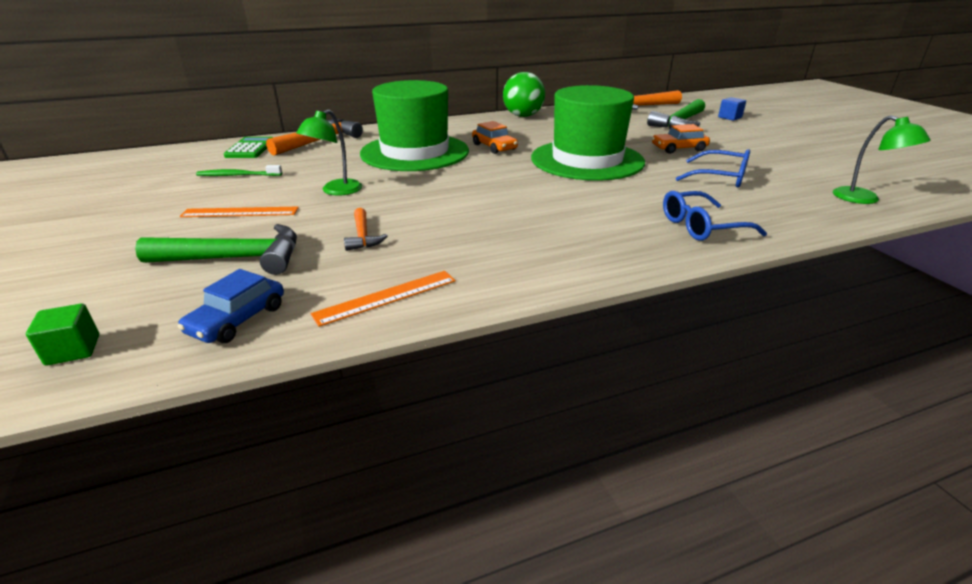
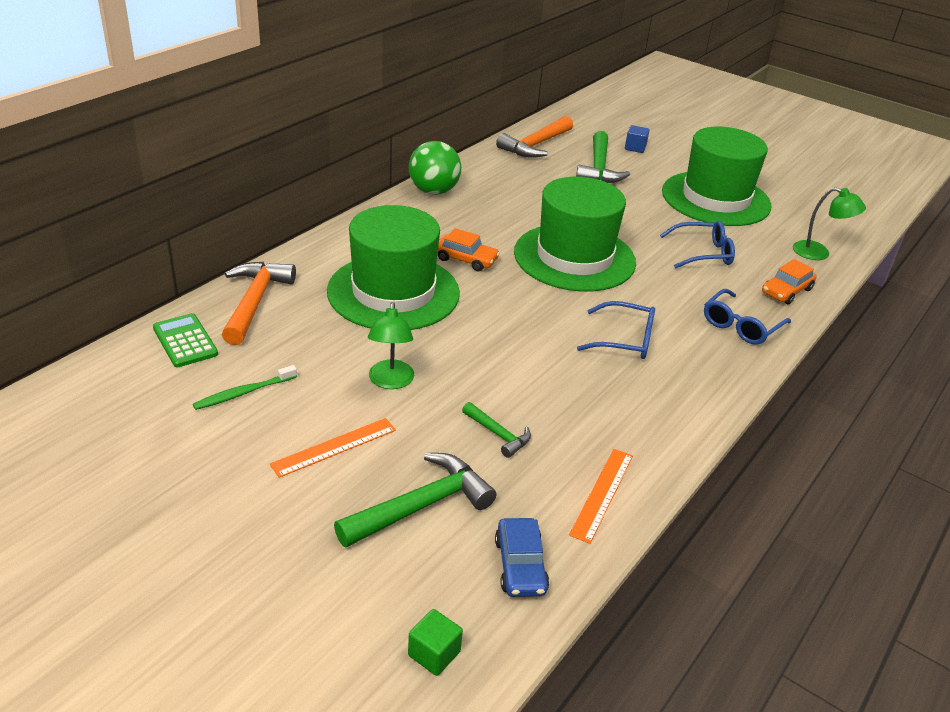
camera: 35 degrees left, 5 degrees up
orange hammer [344,208,387,251] -> green hammer [462,402,531,458]
orange car [652,124,710,154] -> orange car moved to [762,259,817,305]
none -> blue glasses [577,301,655,359]
none -> green hat [662,127,772,226]

